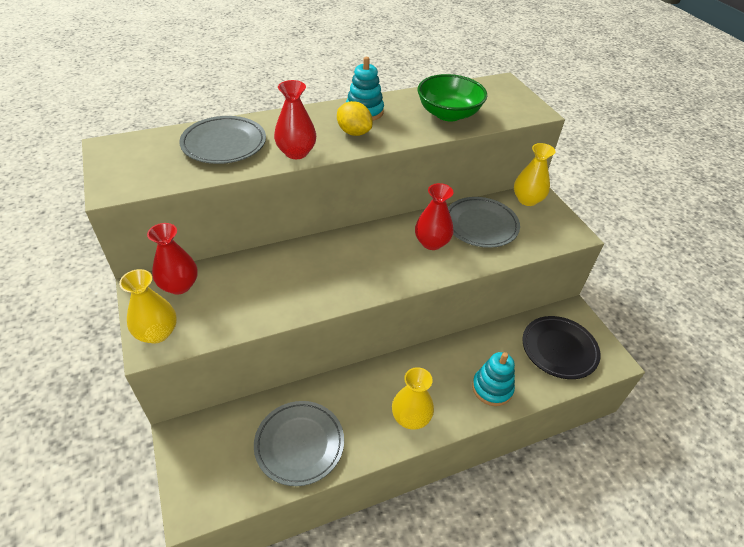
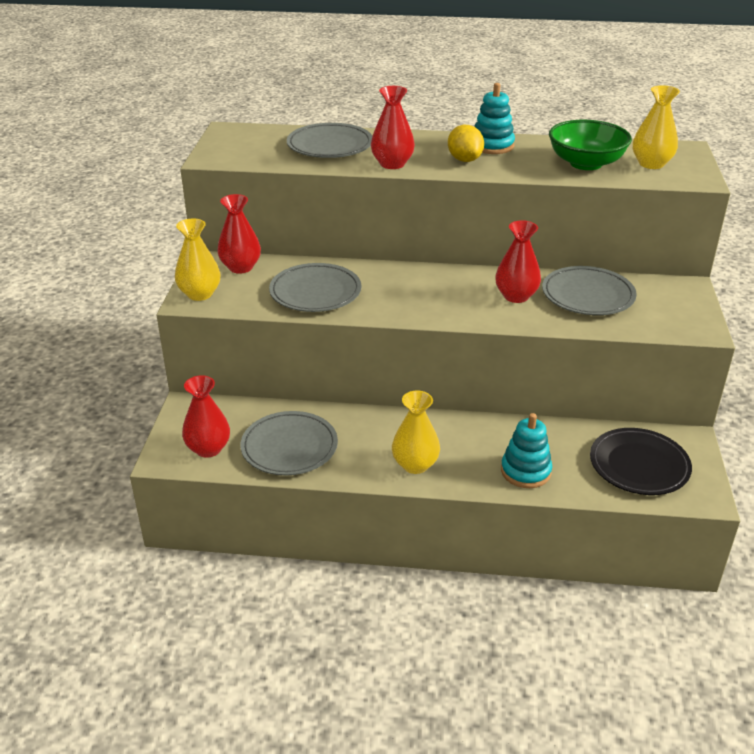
camera: 30 degrees right, 10 degrees down
yellow vase [514,143,555,206] -> yellow vase moved to [633,85,680,169]
none -> red vase [182,375,230,458]
none -> grey plate [269,263,362,312]

